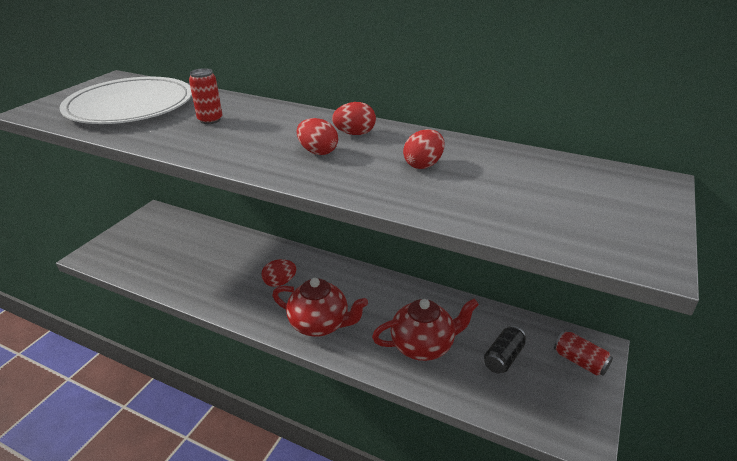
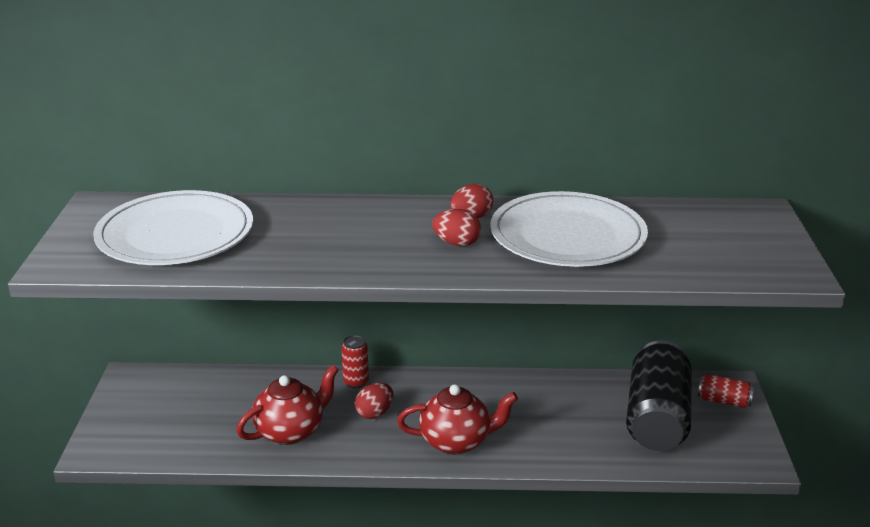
camera: 25 degrees left, 5 degrees down
red can [189,68,223,124] -> red can moved to [341,335,369,388]
red teapot [372,299,479,361] -> red teapot moved to [236,365,339,445]
red egg [403,129,445,169] -> white plate [490,191,648,267]
black can [484,326,526,374] -> black can [626,340,692,451], size x2.23

